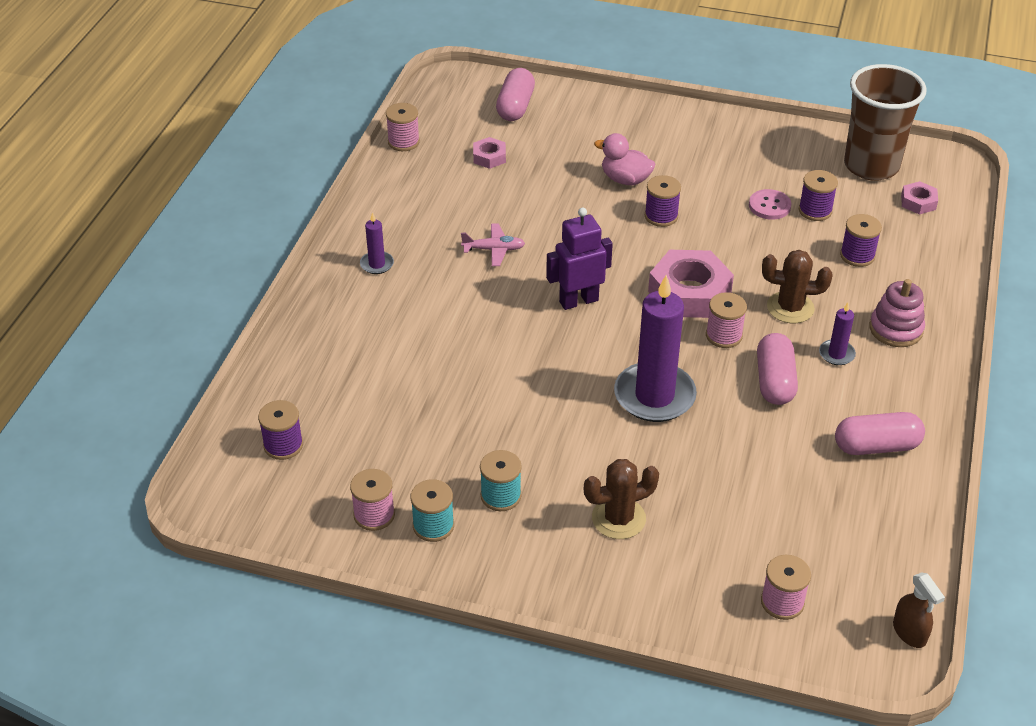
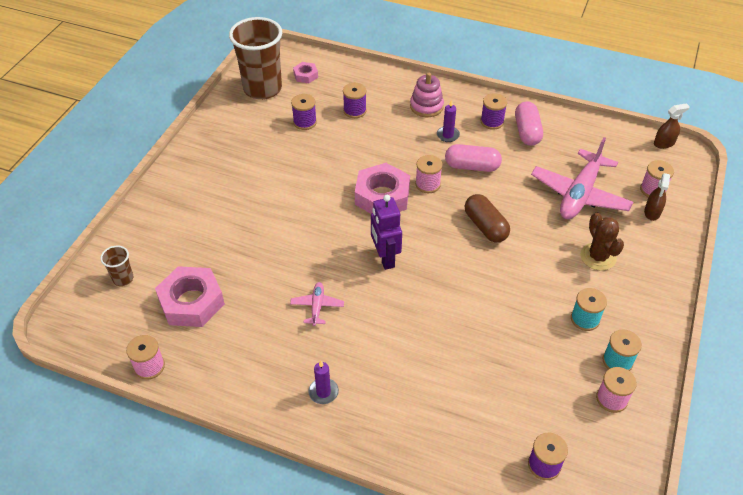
camera: 85 degrees left, 5 degrees up
pink nut [473,137,506,169] -> pink nut [155,266,225,327], size x2.02
pink capsule [496,68,535,121] -> brown cup [100,246,133,286]
pink duck [594,133,655,185] -> none
purple candle [614,275,697,422] -> brown capsule [465,194,510,242]
purple spool [645,175,681,227] -> purple spool moved to [480,93,507,130]
pink button [749,189,791,220] -> none
brown cactus [762,250,832,323] -> none
none -> pink plane [531,137,633,219]
none -> brown spray bottle [644,173,670,221]

